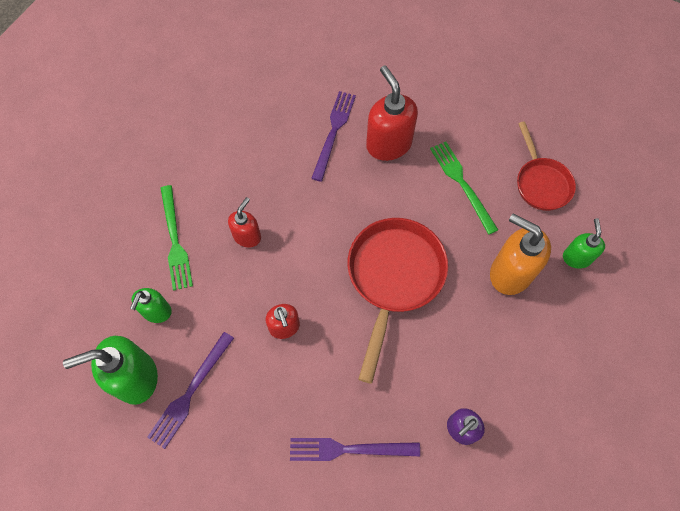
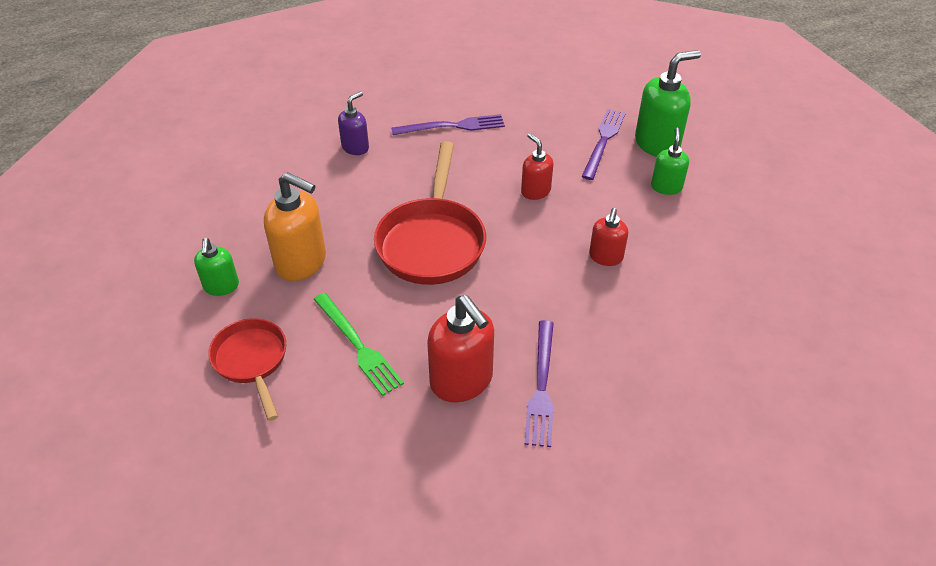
camera: 170 degrees right, 20 degrees down
green fork [161,185,193,291] -> none

